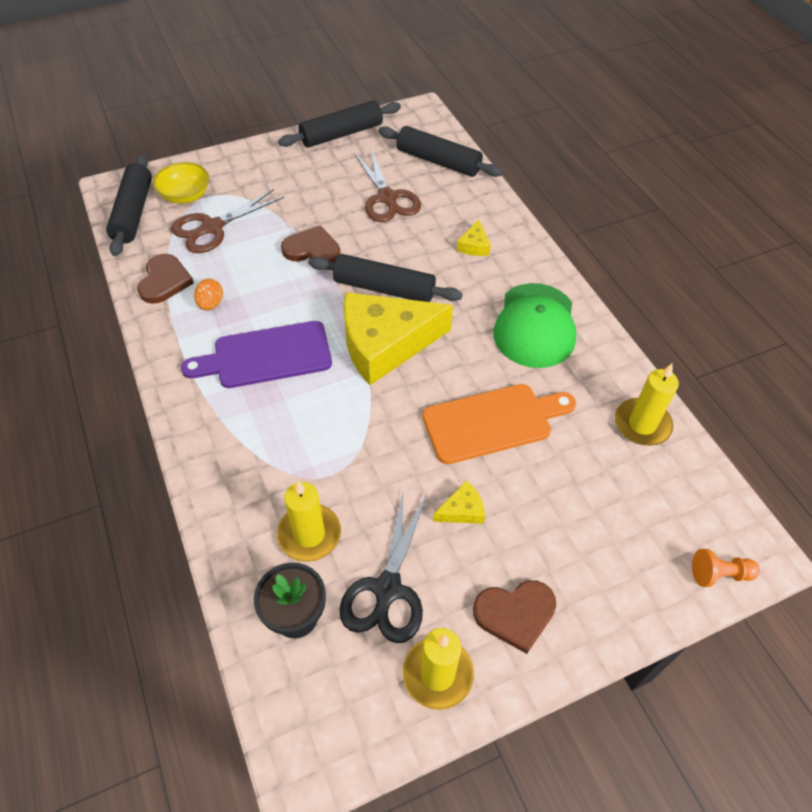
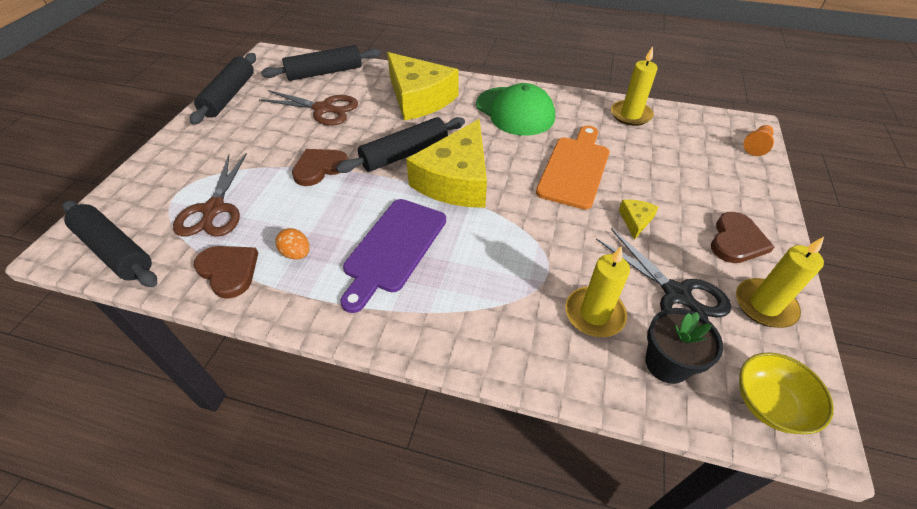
camera: 50 degrees left, 5 degrees down
yellow bowl [153,162,209,204] -> yellow bowl moved to [739,352,834,434]
yellow cheese [457,220,491,256] -> yellow cheese [387,52,459,121], size x2.49

